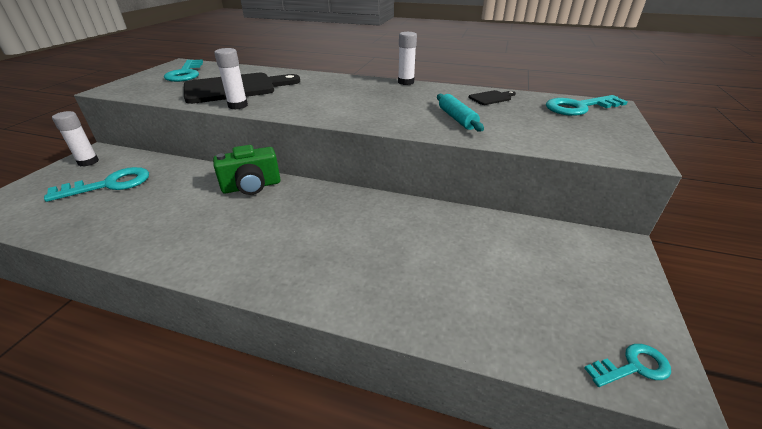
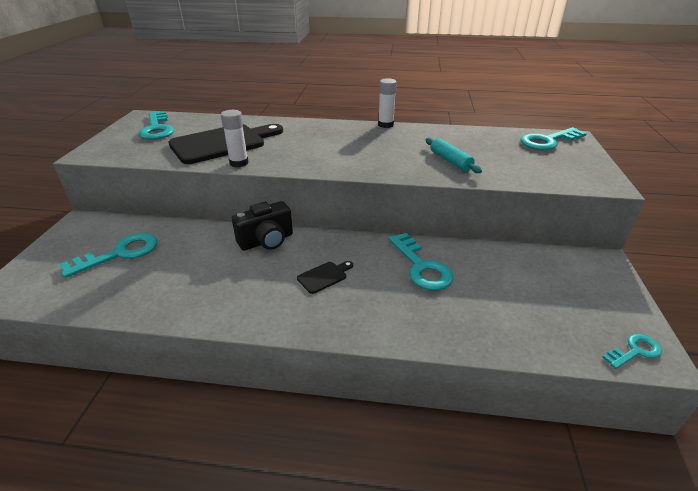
camera: 10 degrees left, 0 degrees up
white glue stick [52,111,99,167] -> none
green camera [213,145,280,195] -> black camera [232,201,293,251]
black cutting board [468,90,516,105] -> black cutting board moved to [297,261,353,294]
none -> turquoise key [388,233,453,290]

